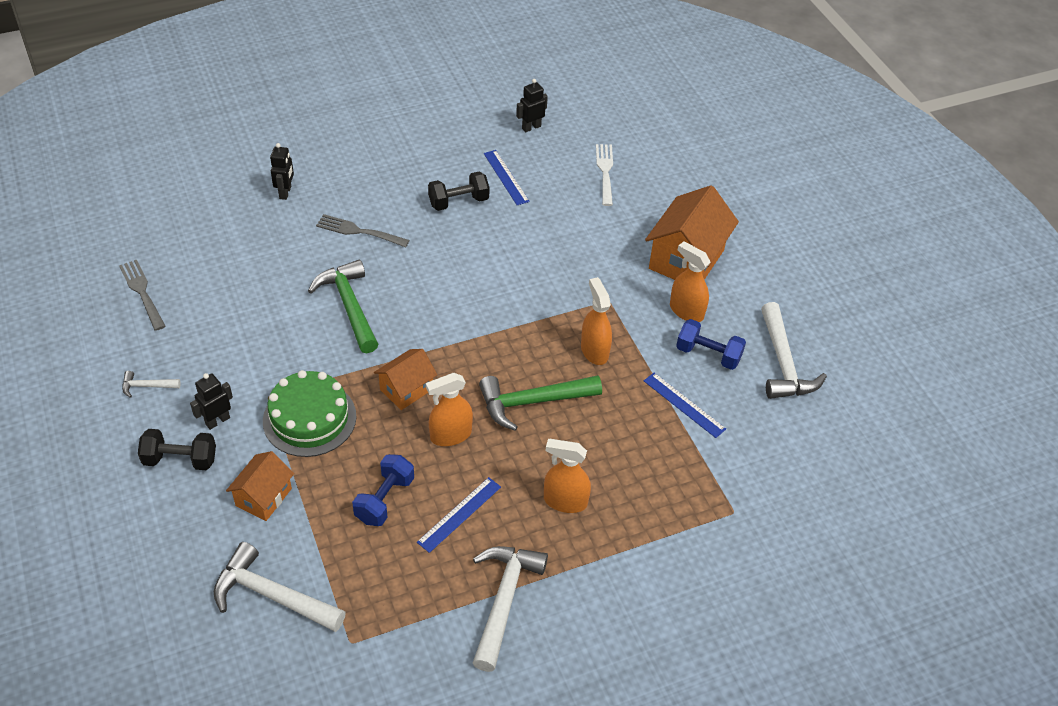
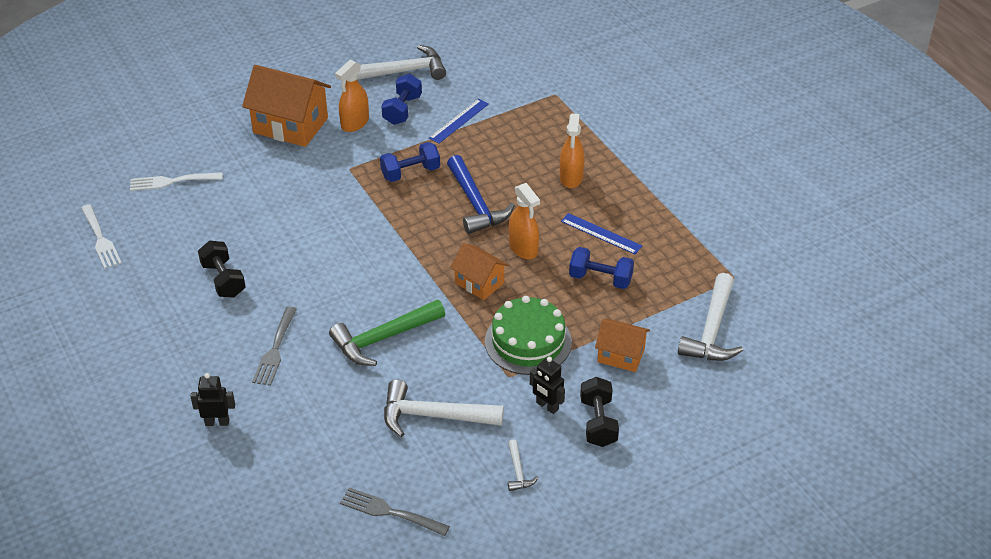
camera: 95 degrees left, 5 degrees down
grey fork [119,260,166,331] -> grey fork turned 60 degrees clockwise [340,487,450,536]
white hammer [473,546,548,672] -> white hammer moved to [384,379,504,437]
green hammer [479,375,602,431] -> blue hammer [447,155,515,234]
blue ruler [484,150,530,205] -> none
black robot [516,79,548,132] -> white fork [81,204,122,269]
orange spray bottle [581,277,612,365] -> blue dumbbell [380,142,440,182]

